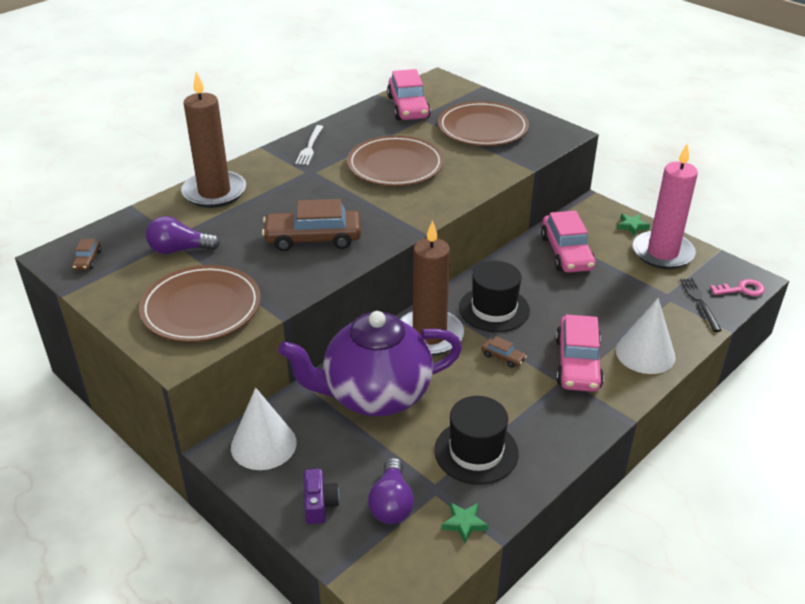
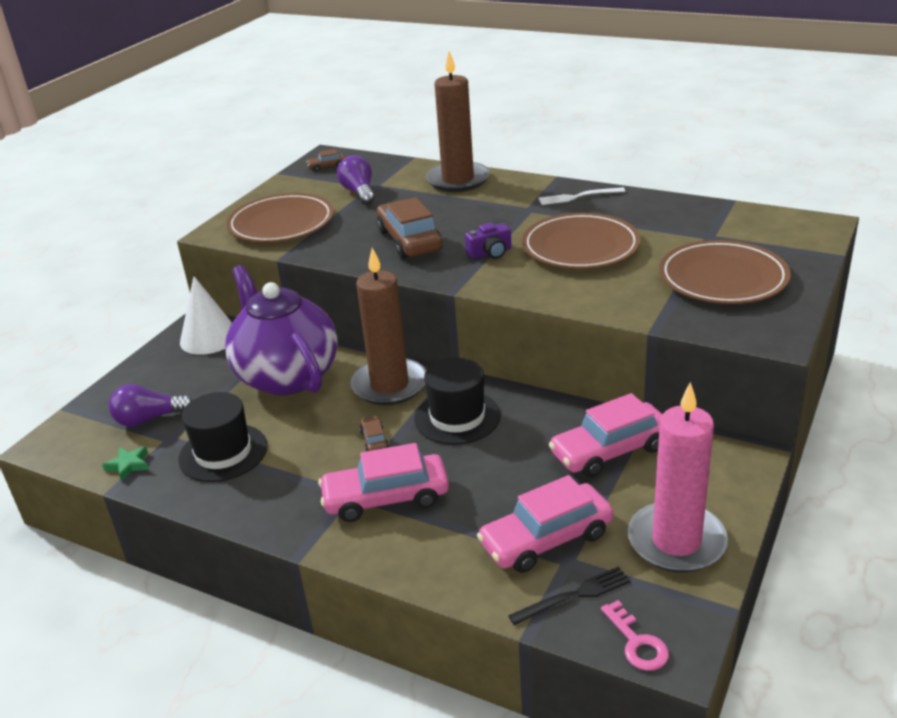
camera: 75 degrees right, 5 degrees down
purple camera [304,469,339,524] -> purple camera moved to [465,223,512,259]
pink car [387,69,431,120] -> pink car moved to [477,475,613,573]
brown car [481,336,527,368] -> brown car turned 150 degrees clockwise [360,416,389,451]
white cone [616,298,676,374] -> none
green star [617,214,650,236] -> none

